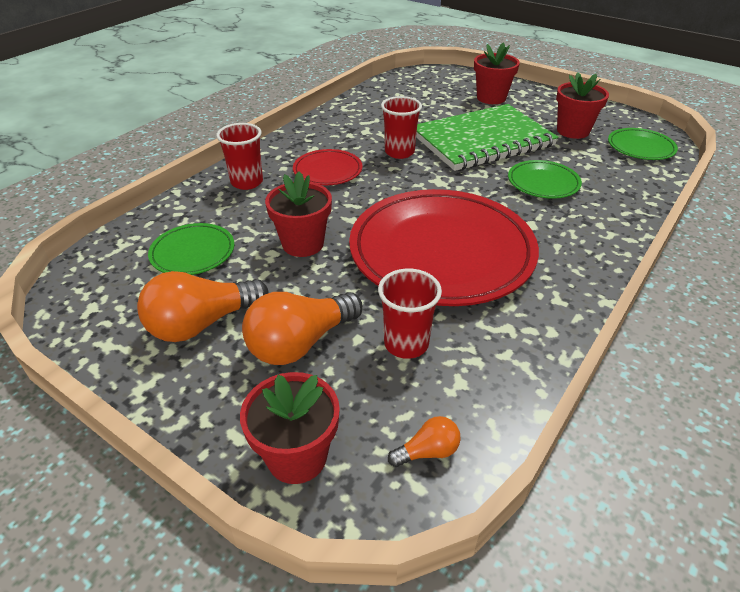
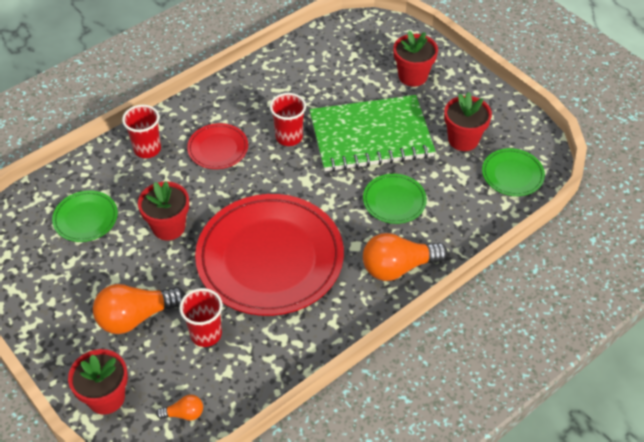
camera: 15 degrees right, 10 degrees up
orange light bulb [137,271,268,342] -> orange light bulb moved to [363,233,448,281]

